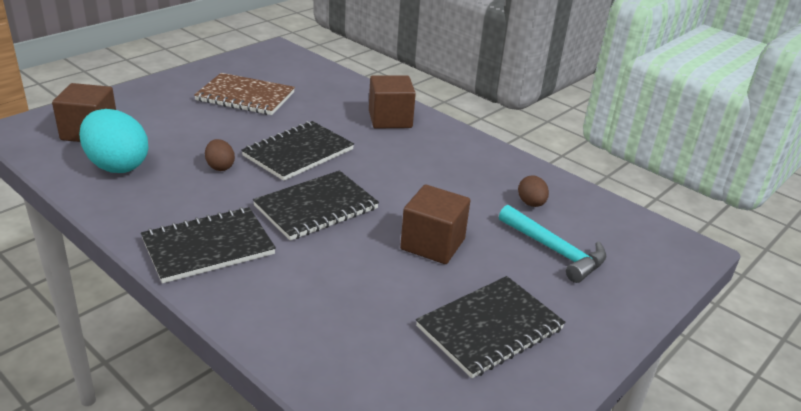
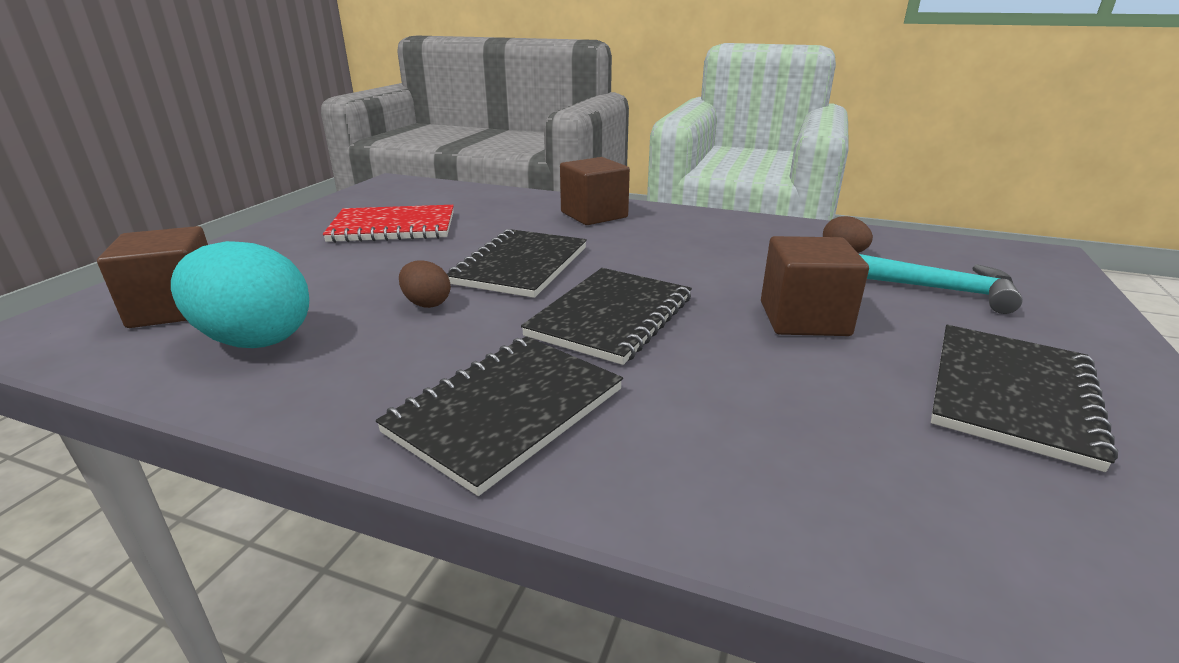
camera: 20 degrees left, 5 degrees down
brown notebook [194,73,295,115] -> red notebook [323,205,454,243]

